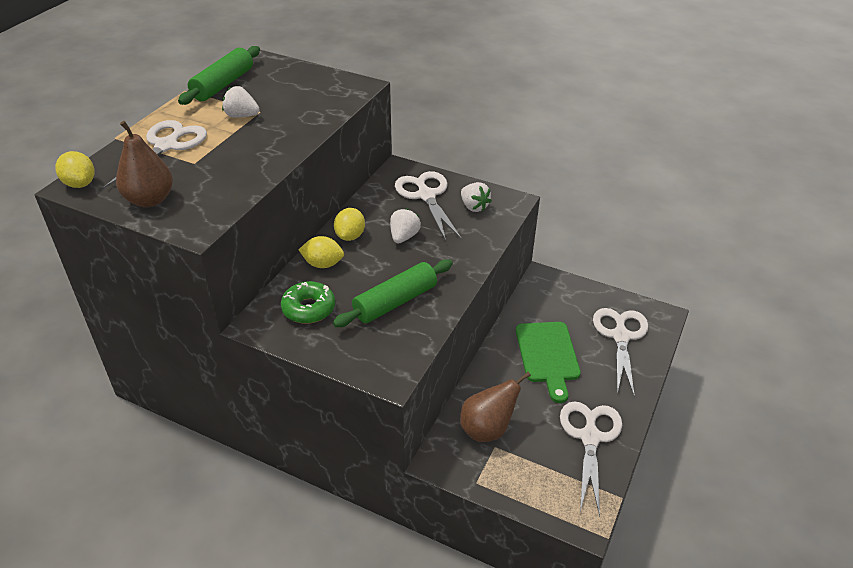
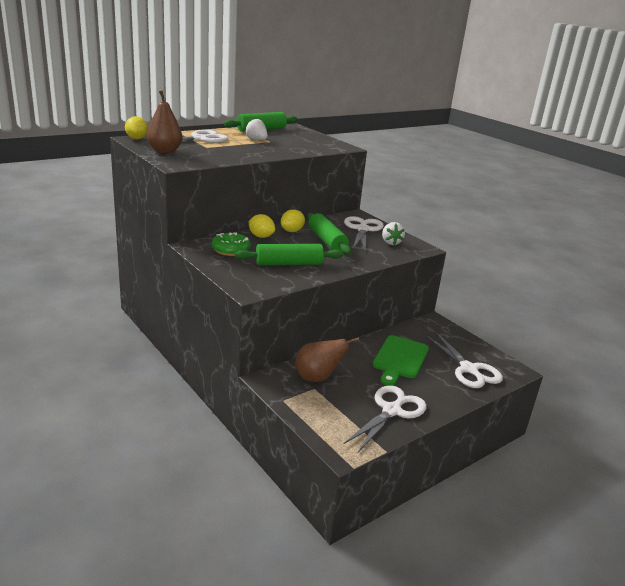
camera: 25 degrees right, 15 degrees down
white strawberry [390,208,421,243] -> green rolling pin [307,213,351,255]
white scissors [593,308,648,398] -> white scissors turned 120 degrees clockwise [425,332,503,388]

